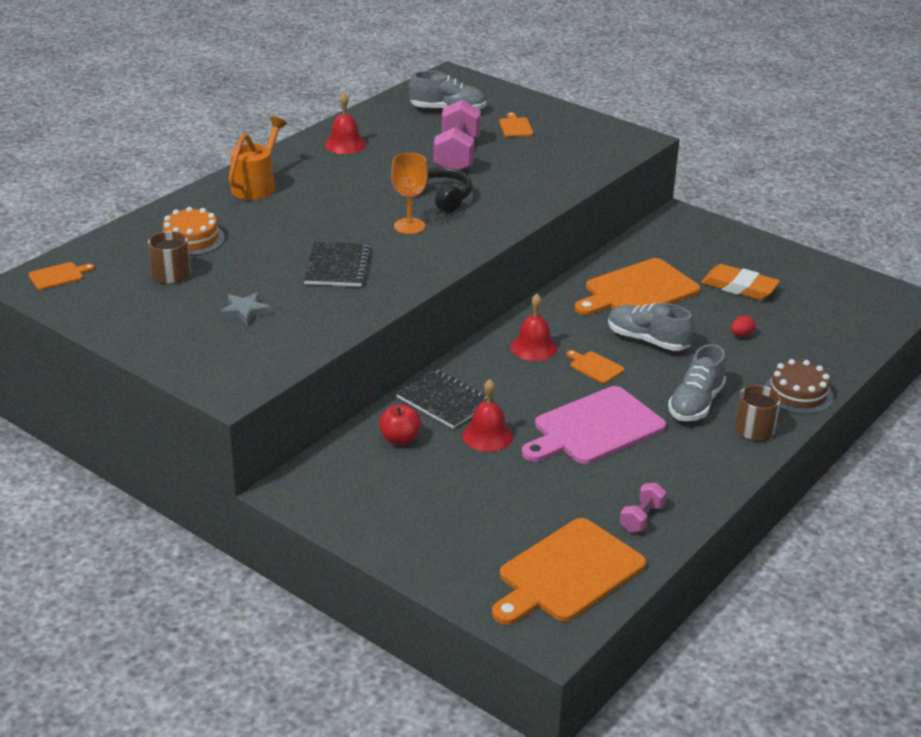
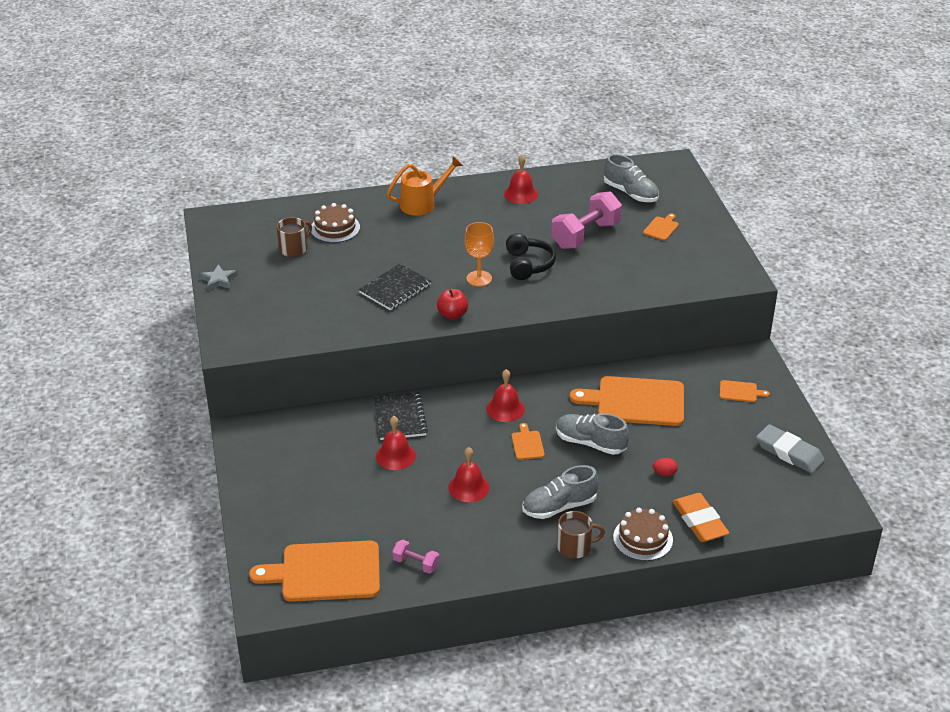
camera: 40 degrees right, 5 degrees up
orange cutting board [29,262,95,290] -> orange cutting board moved to [720,380,770,402]
orange cake [163,207,225,256] -> brown cake [311,203,360,243]
grey star [220,292,271,326] -> grey star moved to [200,264,238,291]
red apple [379,404,422,445] -> red apple moved to [437,289,468,319]
pink cutting board [522,386,666,464] -> red bell [448,447,489,502]
grey shoe [608,303,694,351] -> grey shoe turned 45 degrees counterclockwise [556,413,629,455]
pink dumbbell [620,483,667,532] -> pink dumbbell turned 45 degrees clockwise [392,540,440,574]
orange eraser [701,264,780,300] -> orange eraser moved to [673,493,729,542]
none -> grey eraser [756,424,824,473]

